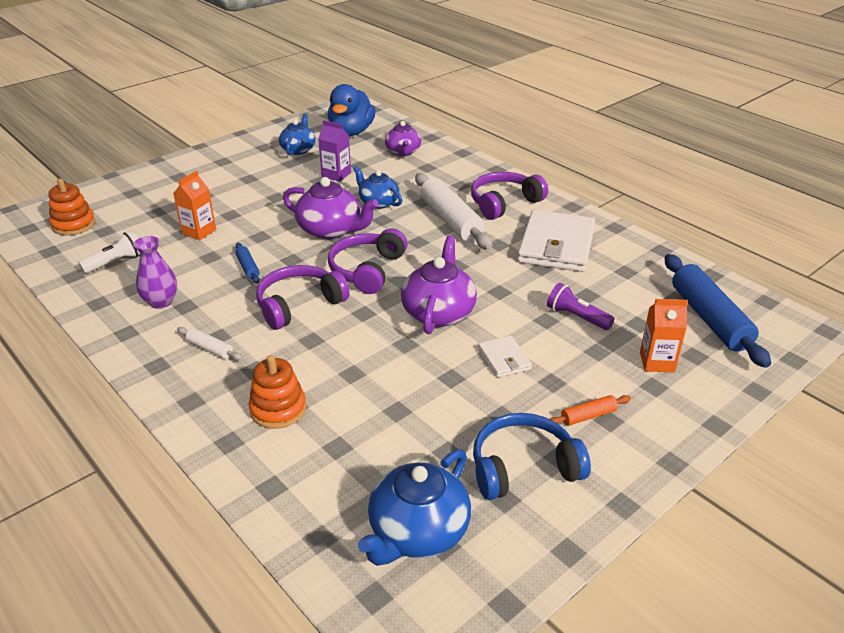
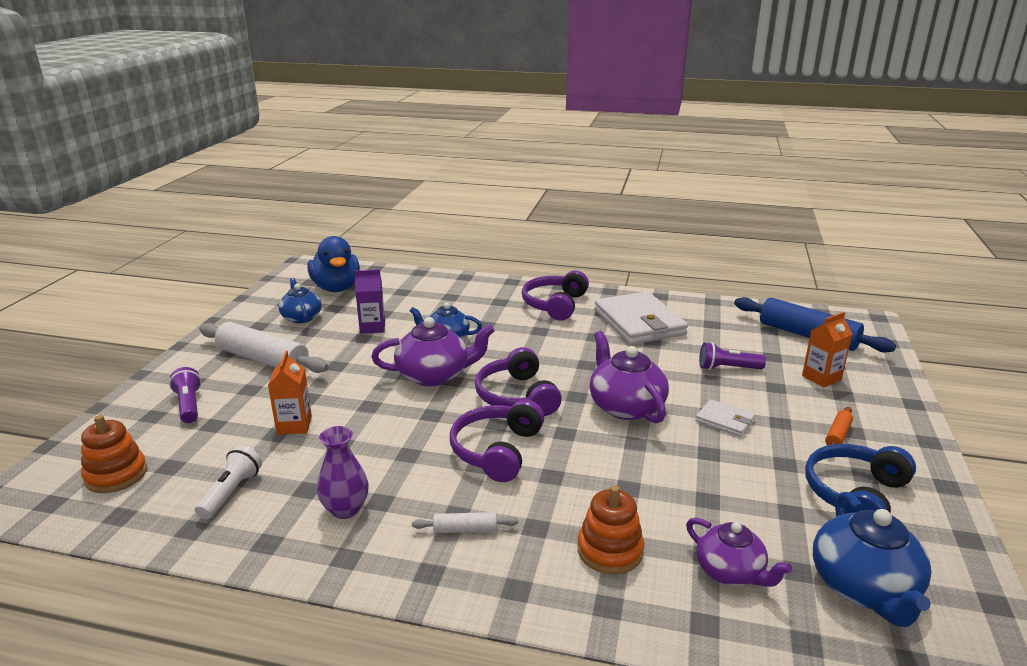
camera: 35 degrees left, 10 degrees down
blue rolling pin [235,243,260,284] -> none
purple teapot [385,121,421,156] -> purple teapot moved to [686,518,792,587]
white rolling pin [415,173,493,250] -> white rolling pin moved to [199,322,329,373]
none -> purple flashlight [169,367,202,423]

